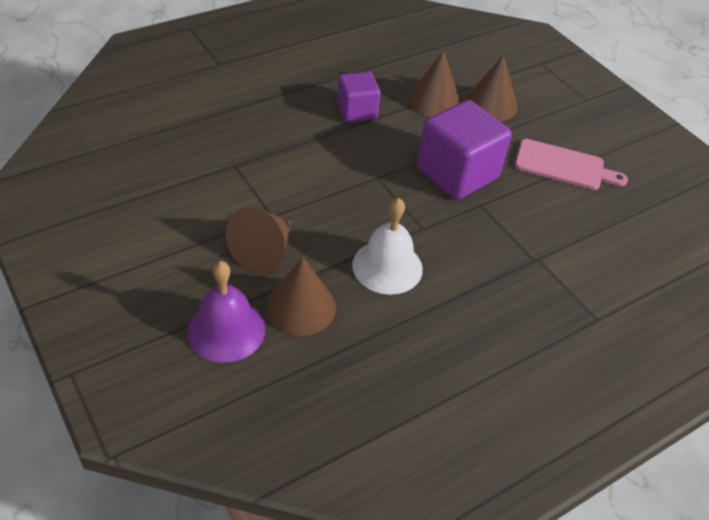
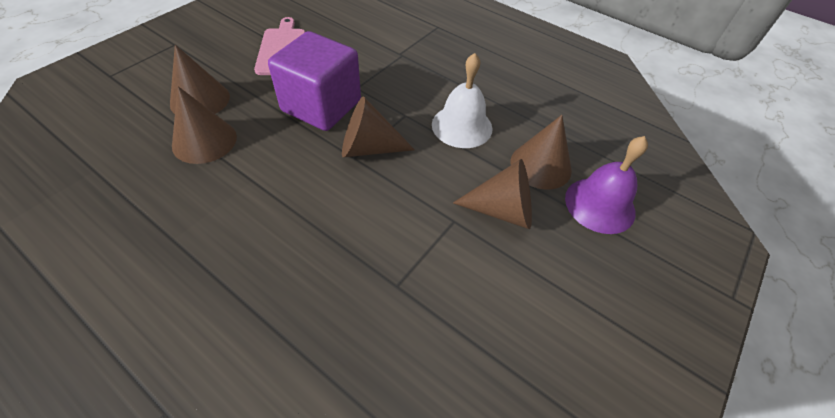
camera: 110 degrees left, 5 degrees up
purple cube [337,72,381,122] -> none
none -> brown cone [342,96,415,157]

